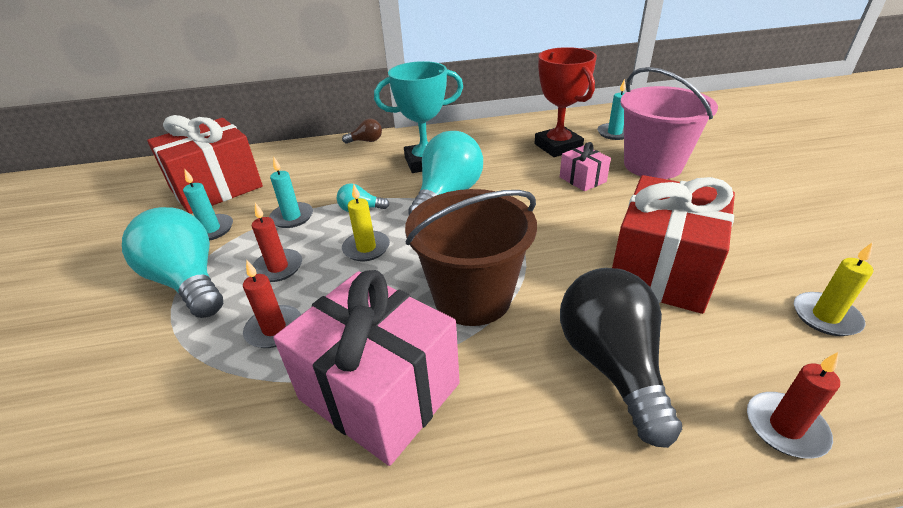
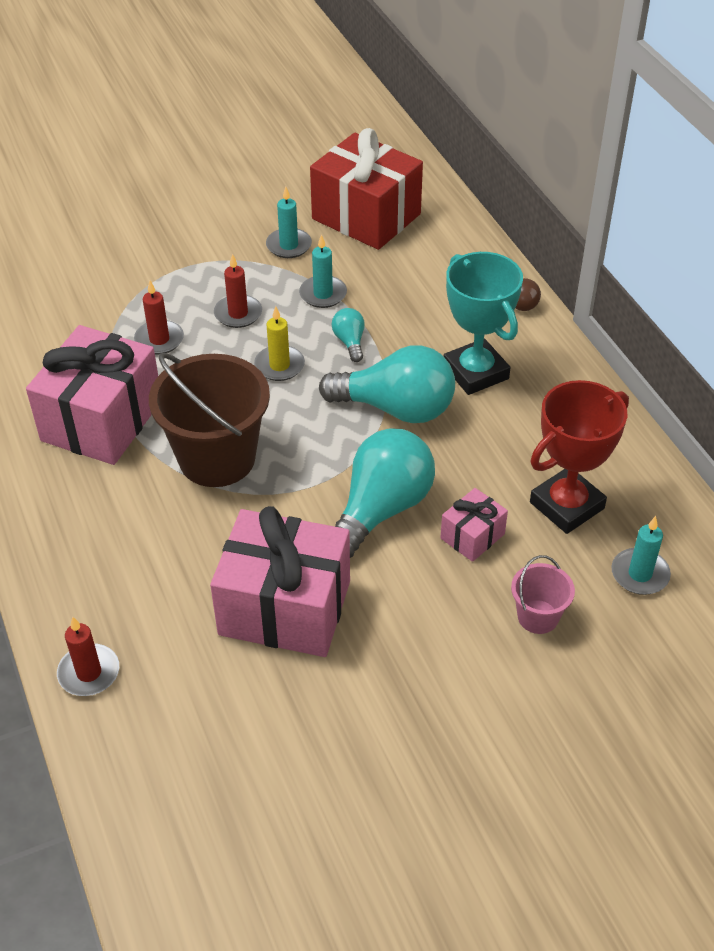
camera: 75 degrees right, 10 degrees up
turquoise light bulb [122,207,223,318] -> turquoise light bulb moved to [335,428,435,558]
black light bulb [560,268,682,448] -> none
red gift [612,175,735,314] -> pink gift [210,506,350,657]
pink bucket [620,67,718,179] -> pink bucket [511,555,575,634], size x0.48
yellow candle [794,242,873,336] -> none

